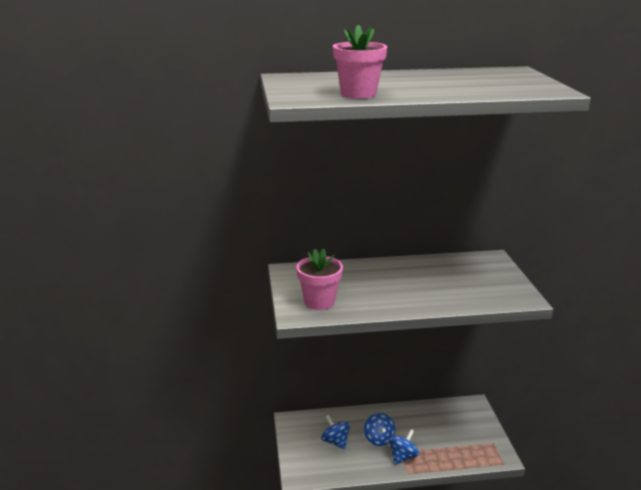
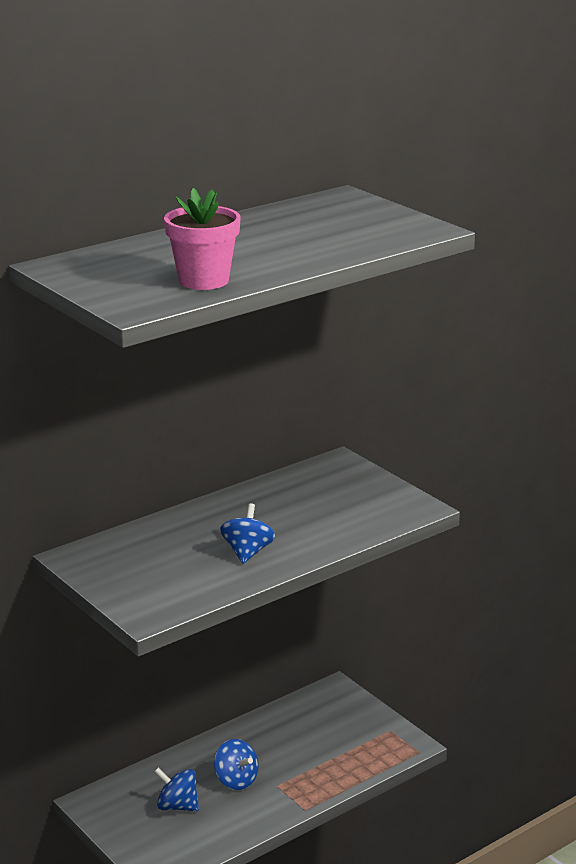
camera: 30 degrees left, 0 degrees up
pink flower pot [296,248,343,310] -> none
blue spinning top [389,429,419,465] -> blue spinning top moved to [220,503,275,564]

